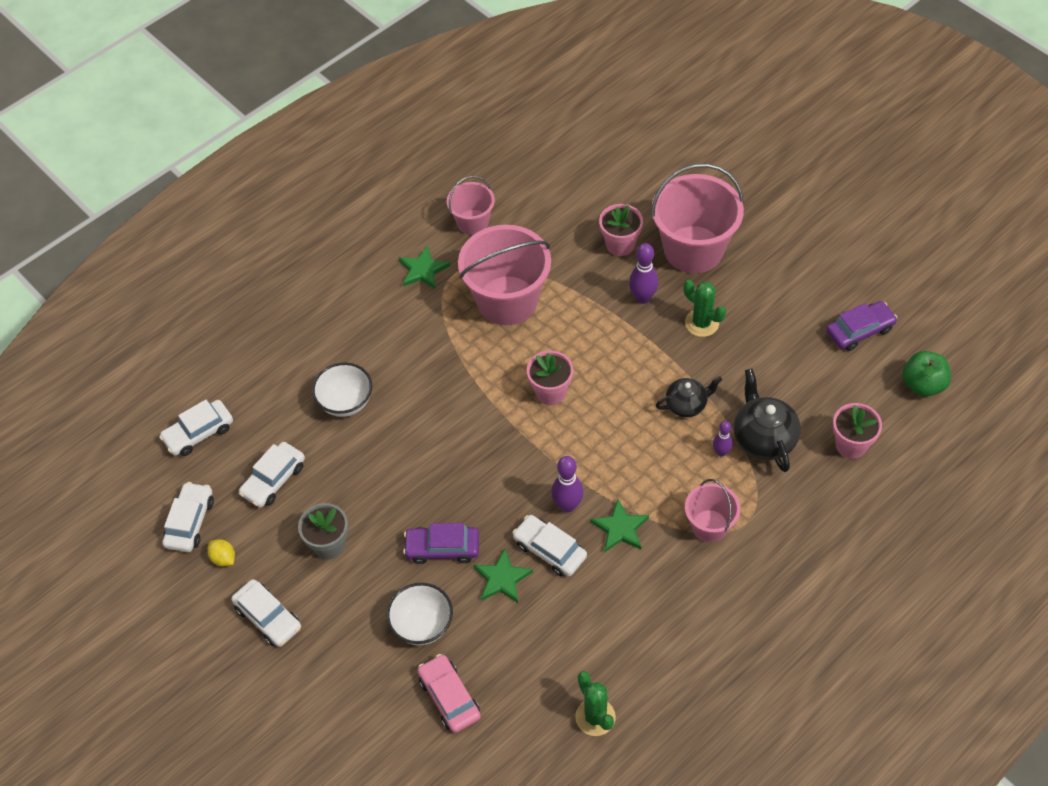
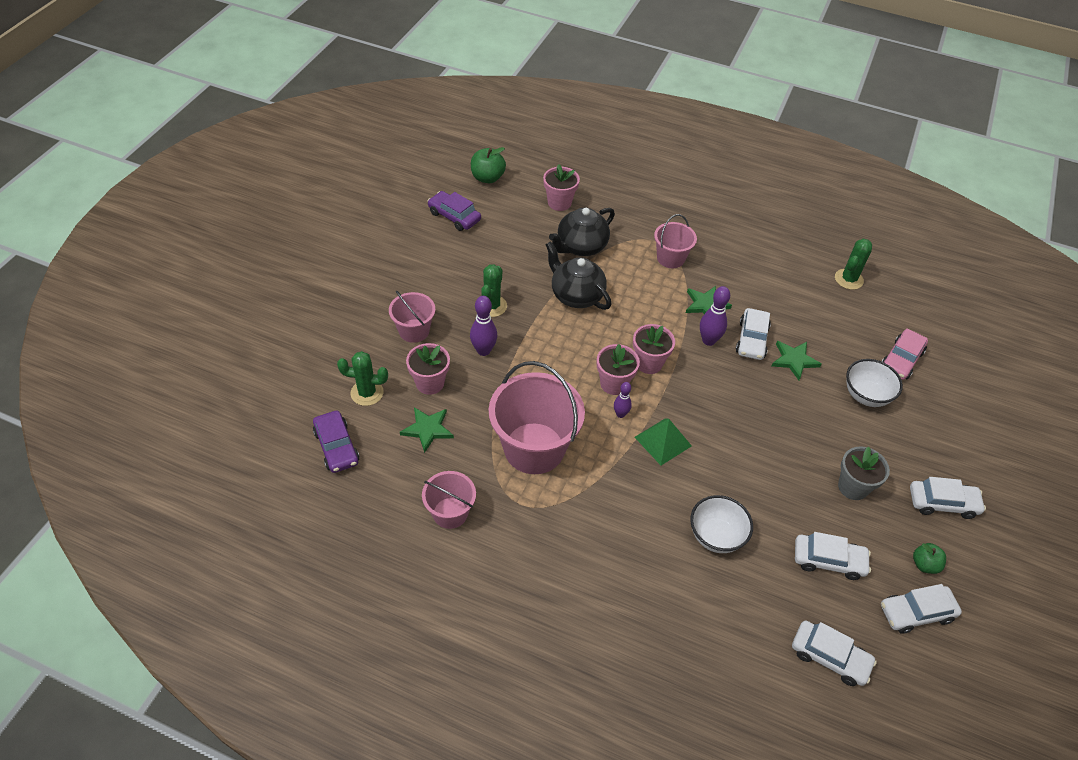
camera: 120 degrees left, 5 degrees down
yellow lemon [207,539,235,566] -> green apple [913,543,946,574]
white car [231,579,301,647] -> white car turned 75 degrees clockwise [910,477,986,519]
green star [399,245,450,289] -> green star moved to [400,407,454,453]
purple car [403,523,479,564] -> purple car moved to [313,411,359,473]
pink bucket [651,163,744,273] -> pink bucket [389,291,435,343], size x0.55
black teapot [656,376,722,417] -> black teapot [545,241,611,310], size x1.55
purple bowling pin [713,421,733,457] -> purple bowling pin moved to [614,382,632,418]
none -> green cactus [337,351,388,406]
none -> pink flower pot [633,324,675,374]
none -> green pyramid [635,418,692,465]

